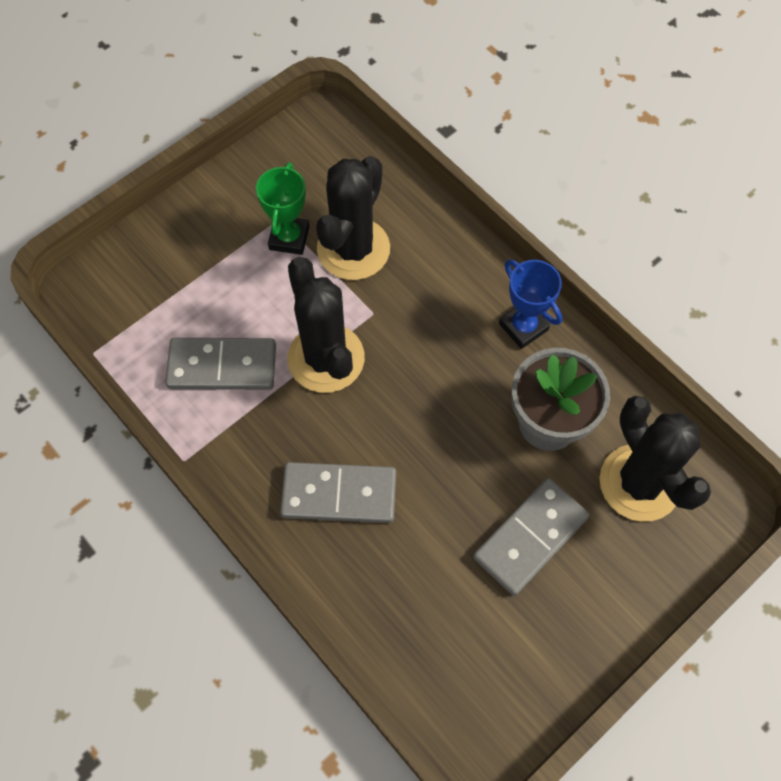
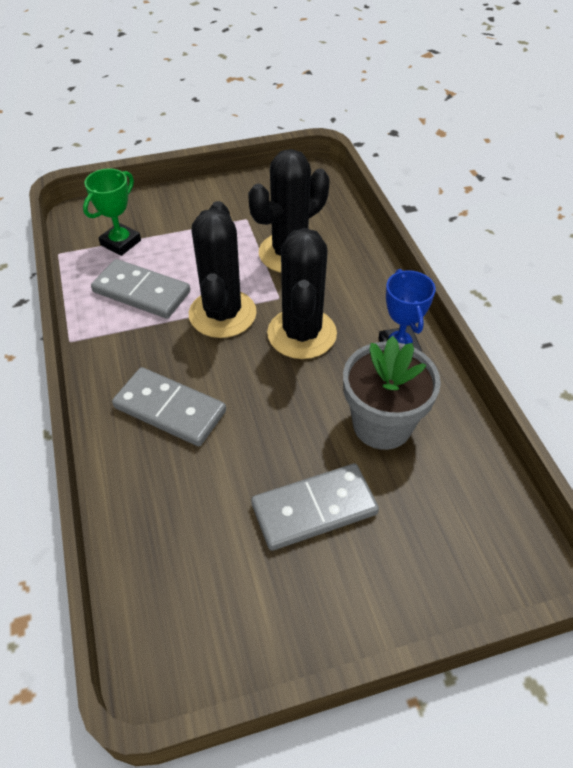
camera: 25 degrees right, 15 degrees down
green trophy [256,163,310,255] -> green trophy moved to [83,168,141,256]
black cactus [600,396,711,522] -> black cactus moved to [267,228,337,359]

